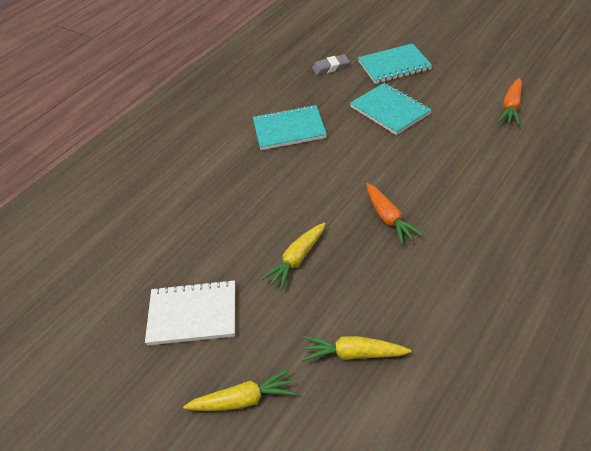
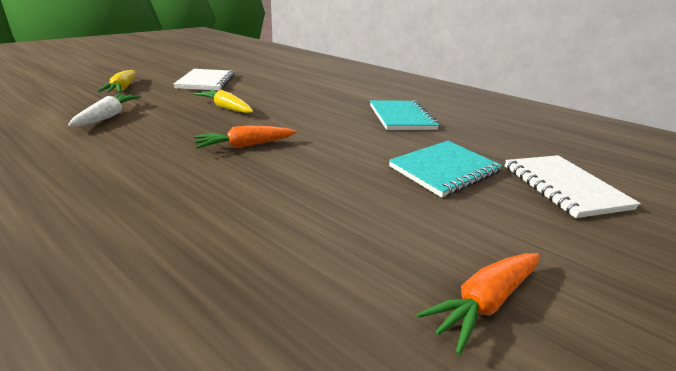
camera: 85 degrees right, 15 degrees down
yellow carrot [302,336,411,361] -> white carrot [68,94,142,126]
grey eraser [312,54,350,75] -> none
turquoise notebook [358,43,432,84] -> white notebook [505,155,641,218]
orange carrot [498,78,522,125] -> orange carrot turned 60 degrees counterclockwise [416,253,540,355]

